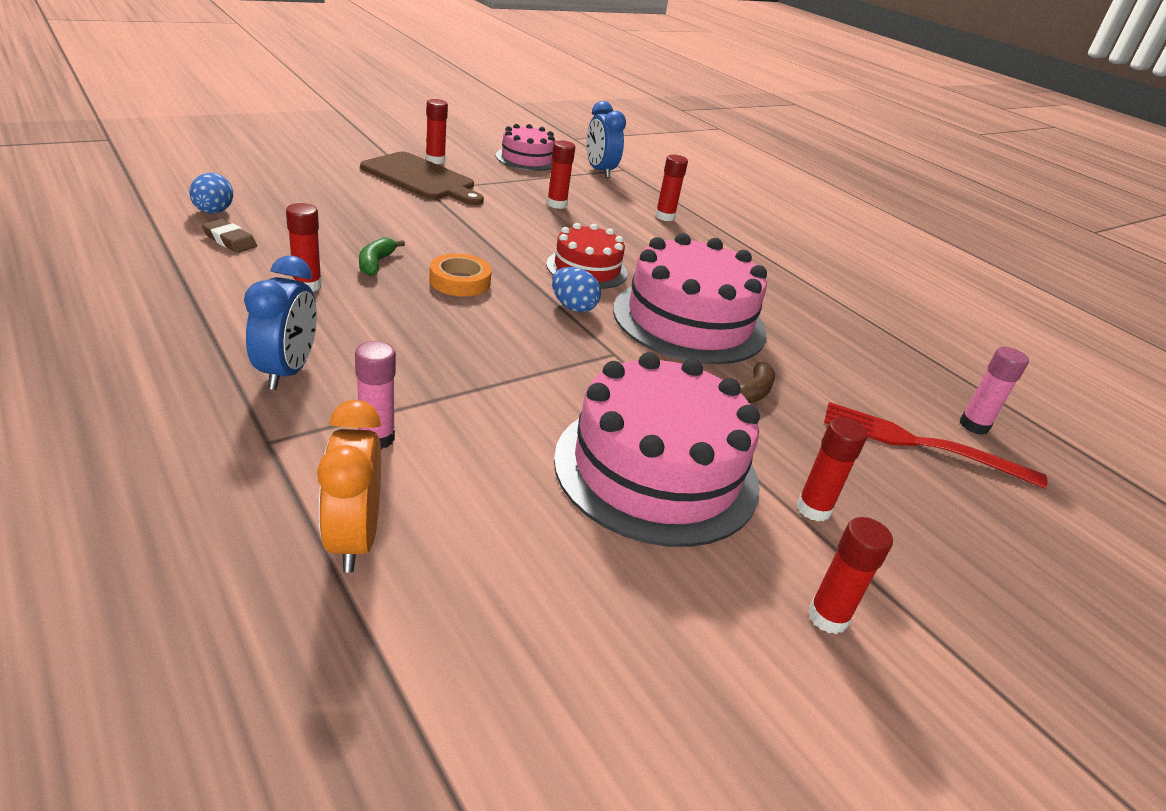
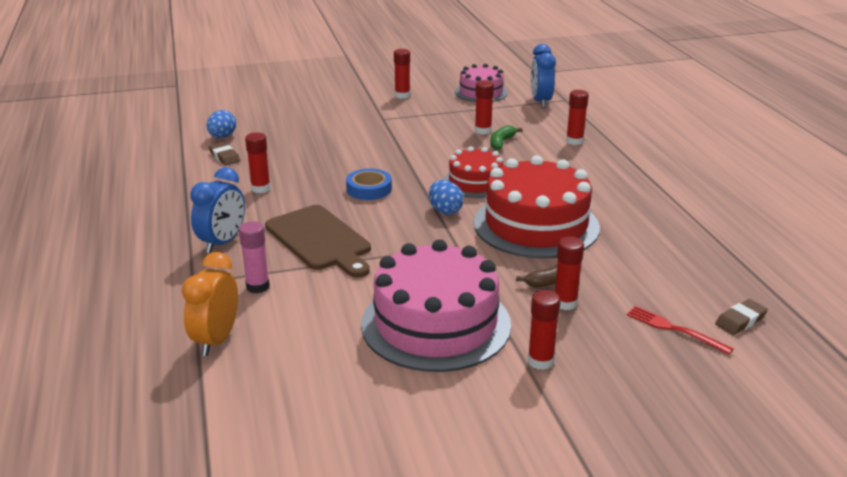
camera: 25 degrees right, 5 degrees down
green banana [359,237,405,276] -> green banana moved to [490,125,523,150]
brown cutting board [360,151,484,205] -> brown cutting board moved to [265,205,371,278]
orange tape [429,254,492,297] -> blue tape [346,169,392,200]
pink cake [613,233,767,364] -> red cake [474,155,600,258]
red glue stick [808,517,893,634] -> red glue stick moved to [555,237,584,310]
red fork [824,402,1047,489] -> red fork [627,306,734,355], size x0.62
pink glue stick [960,347,1029,435] -> brown eraser [715,299,768,335]

